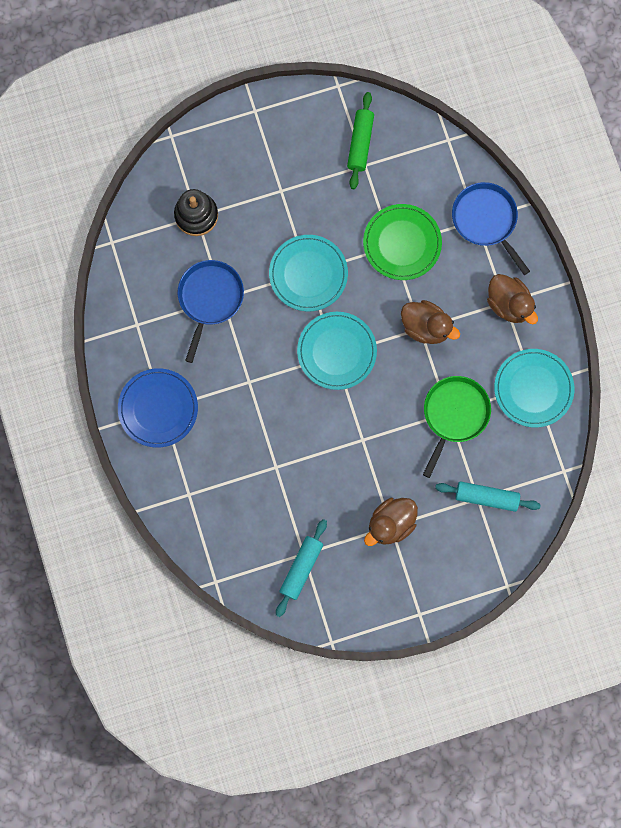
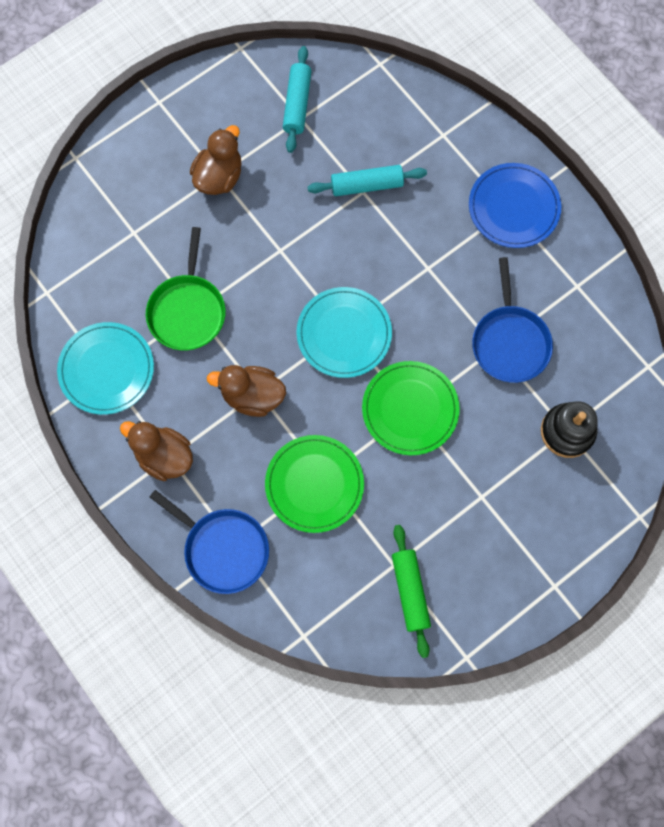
camera: 160 degrees right, 5 degrees down
turquoise plate [269,235,348,311] -> green plate [362,361,460,455]
turquoise rolling pin [435,481,541,512] -> turquoise rolling pin moved to [308,165,427,196]

